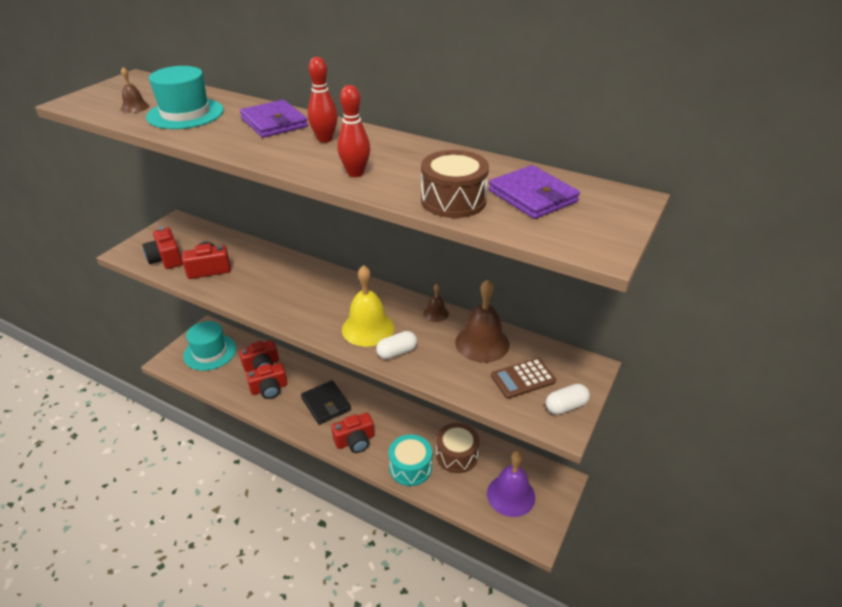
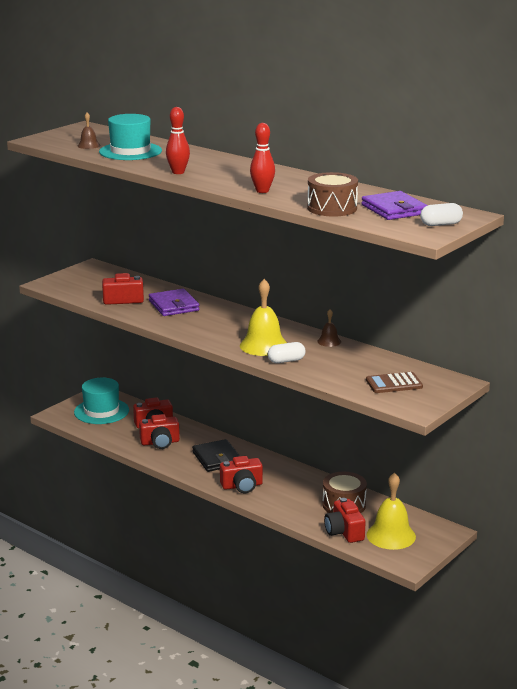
camera: 10 degrees right, 15 degrees down
red camera [142,227,183,269] -> red camera moved to [324,498,366,543]
purple wallet [240,100,308,138] -> purple wallet moved to [149,289,199,316]
red bowling pin [308,57,338,143] -> red bowling pin moved to [166,107,190,174]
turquoise drum [389,434,432,486] -> none
brown bell [455,279,509,363] -> none
purple bell [487,451,535,517] -> yellow bell [367,472,416,550]
white capsule [546,384,590,415] -> white capsule moved to [420,203,463,226]

